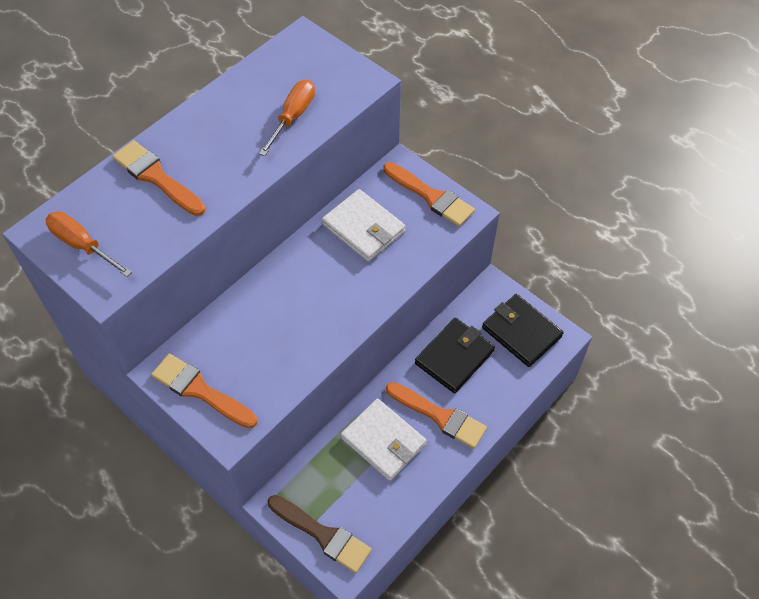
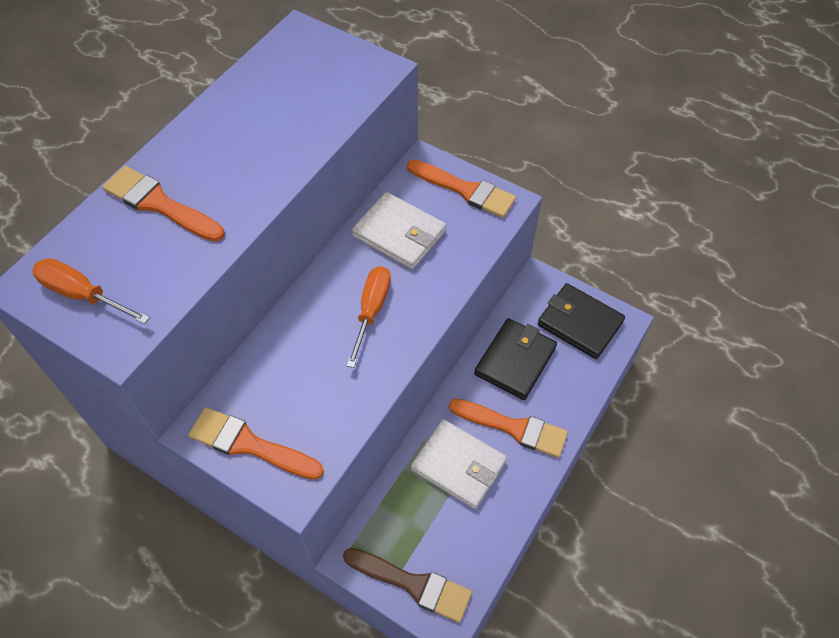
camera: 10 degrees left, 0 degrees up
orange screwdriver [259,80,315,156] -> orange screwdriver moved to [347,266,391,368]

